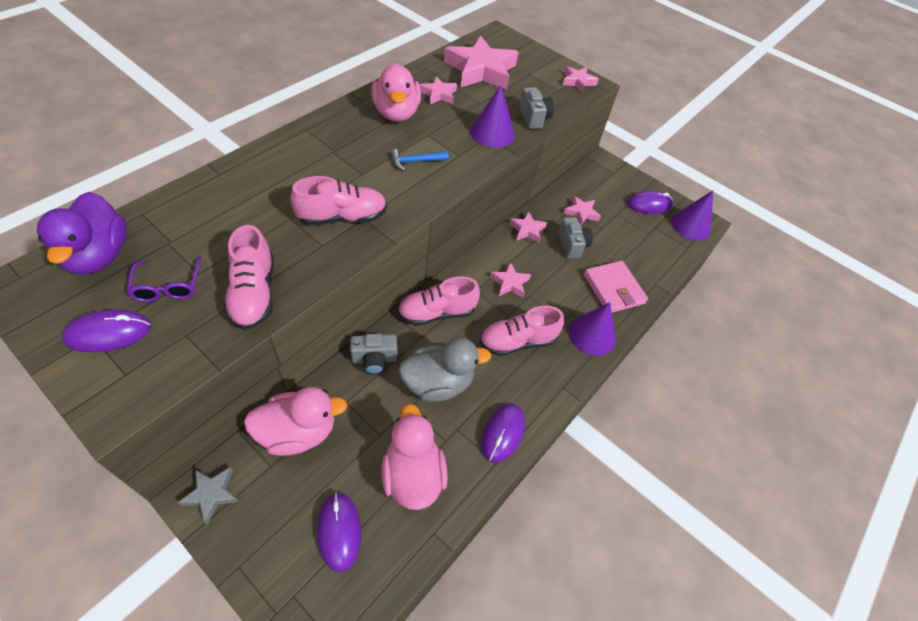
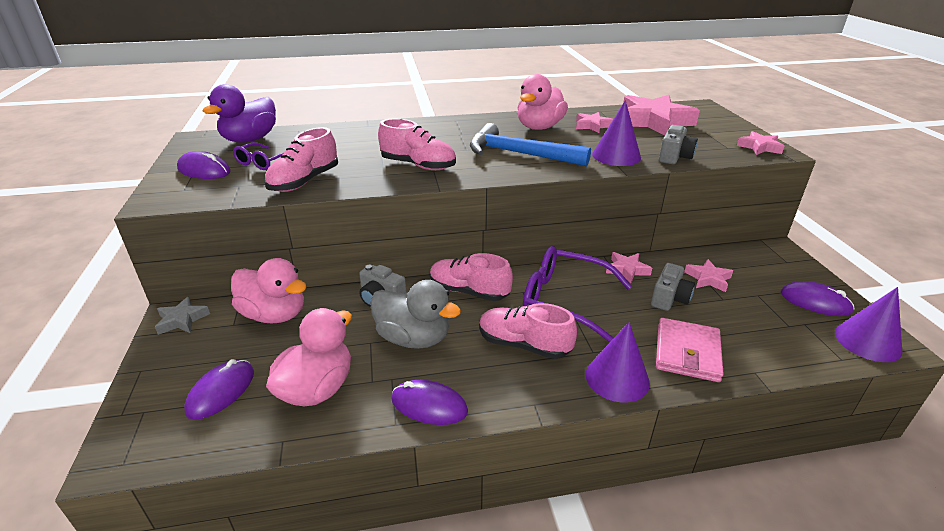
camera: 45 degrees right, 20 degrees down
blue hammer [390,149,449,171] -> blue hammer [470,123,591,167], size x2.14
purple mouse [481,404,525,463] -> purple mouse turned 45 degrees clockwise [391,380,468,425]
pink star [490,262,531,298] -> purple glasses [523,246,632,342]

